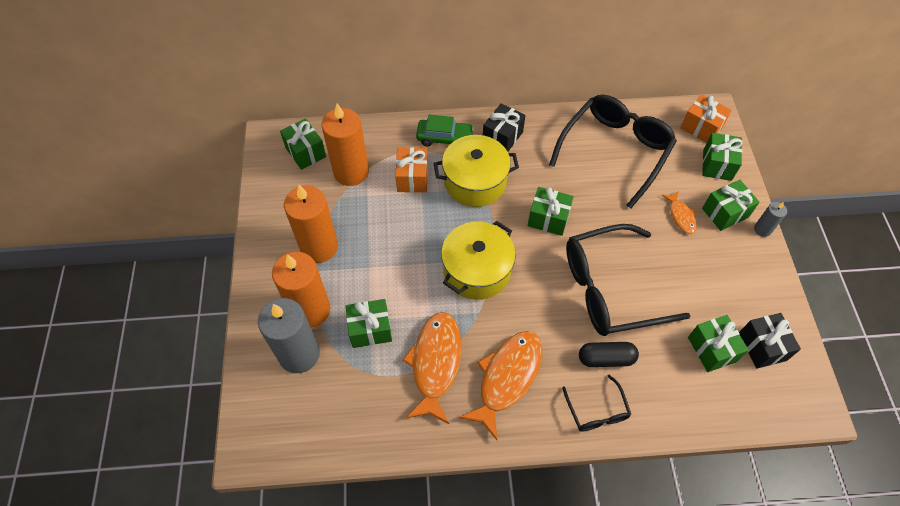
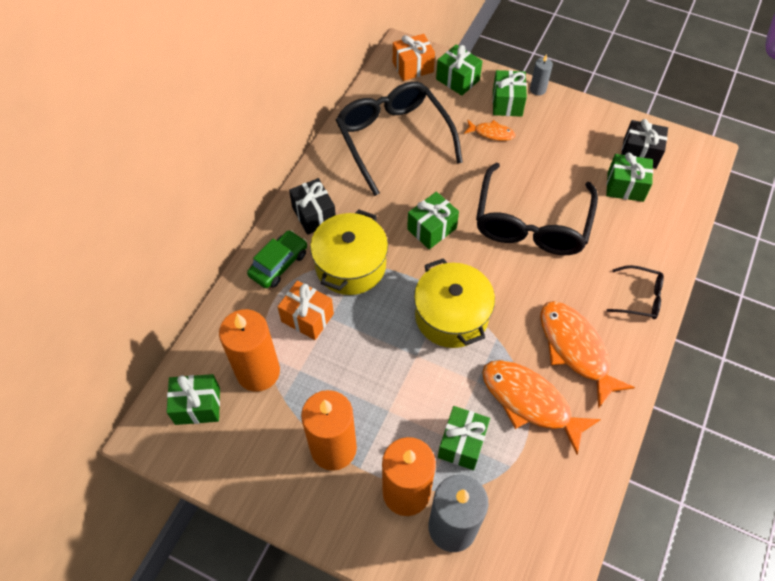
camera: 60 degrees left, 0 degrees up
black capsule [579,342,639,367] -> none

